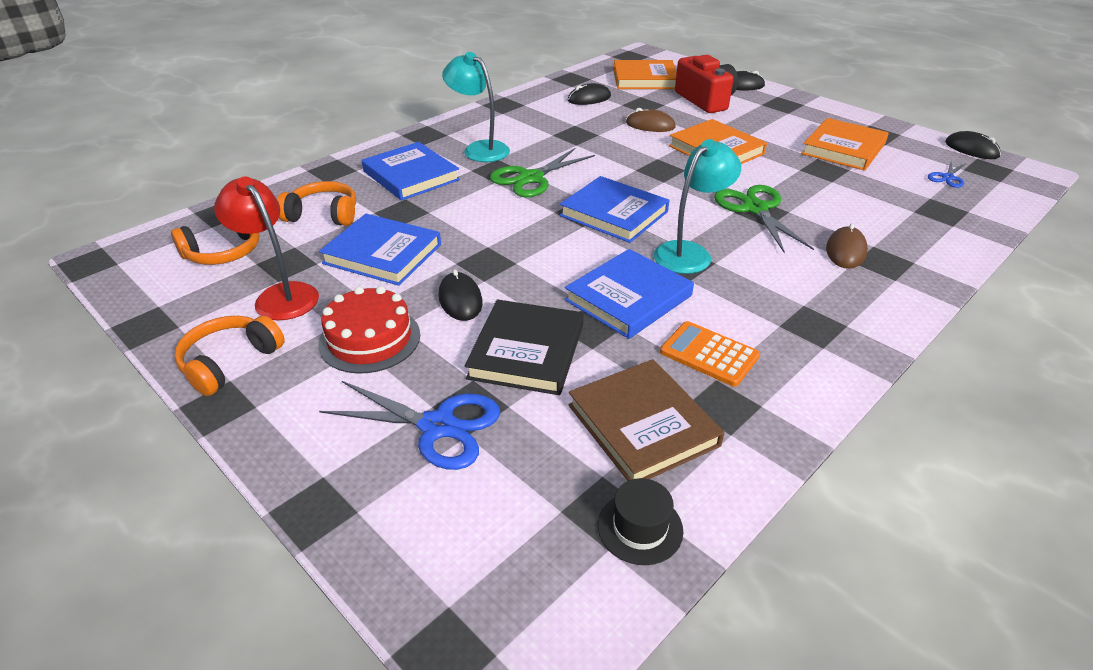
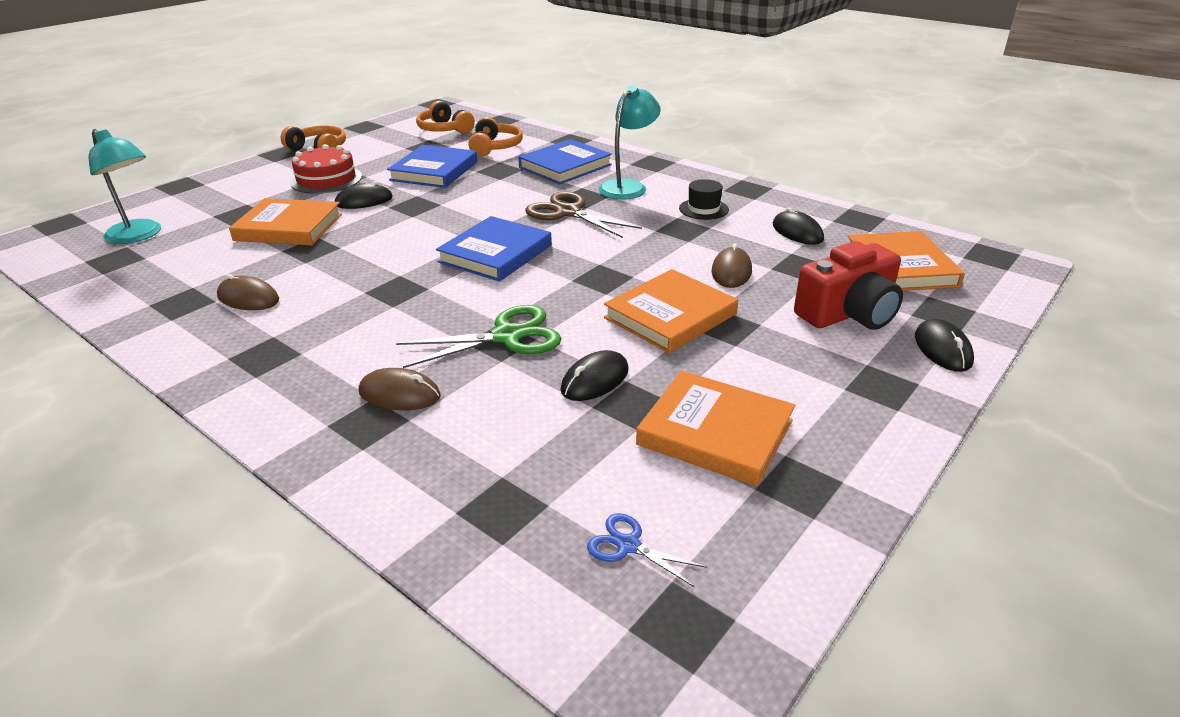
camera: 85 degrees right, 5 degrees down
red lamp [214,177,319,320] -> none
blue scissors [319,381,500,470] -> none
black book [465,299,584,395] -> orange book [229,198,342,245]
green scissors [490,148,595,197] -> brown scissors [525,191,642,238]
blue book [564,249,694,339] -> none
brown book [568,359,724,481] -> none
black hat [598,478,683,565] -> black hat moved to [679,179,729,220]
turquoise lamp [654,139,741,274] -> turquoise lamp moved to [89,129,161,244]
orange calculator [660,321,760,387] -> brown mouse [217,274,279,310]
black mouse [945,131,1001,159] -> black mouse moved to [560,350,629,401]

